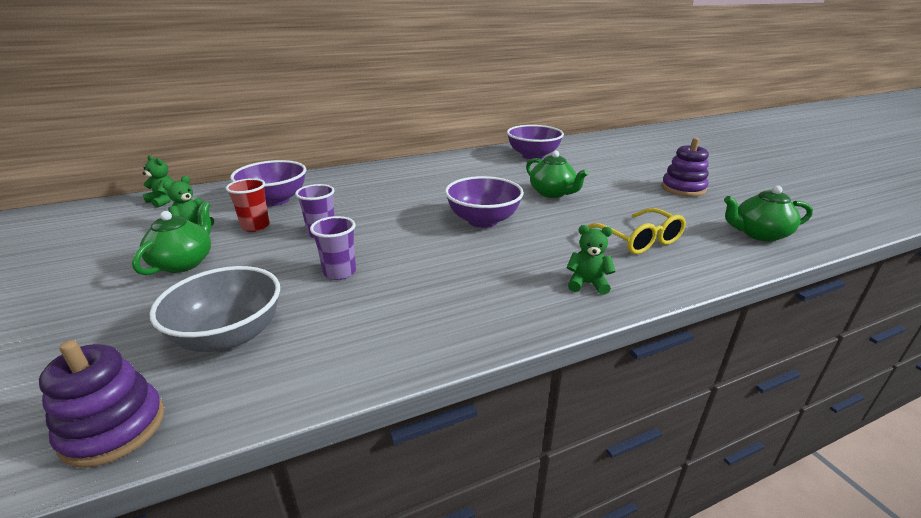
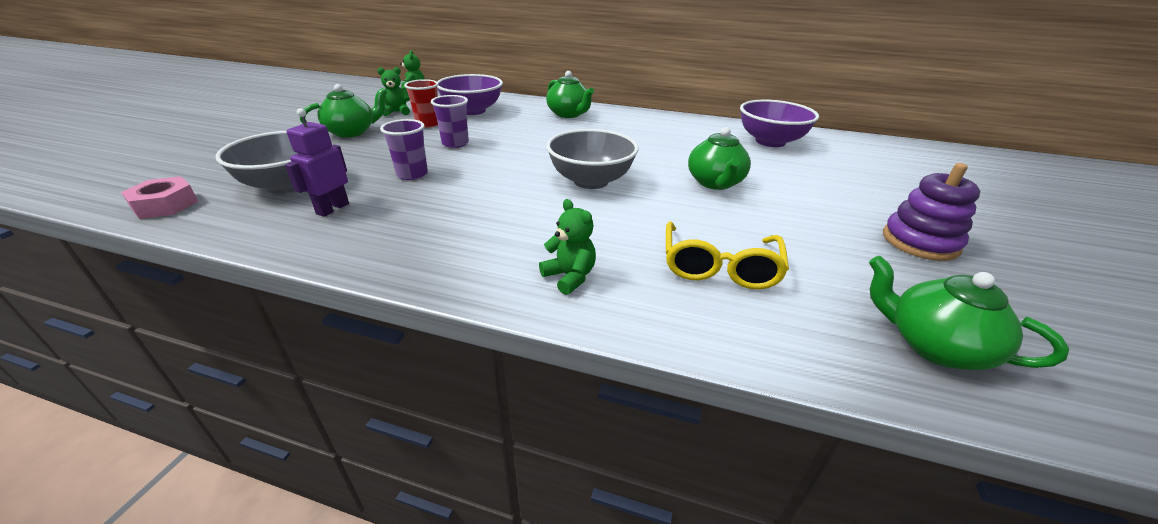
camera: 40 degrees right, 5 degrees up
purple stacking toy [39,340,165,468] -> pink nut [121,176,198,219]
purple bowl [445,176,524,228] -> grey bowl [547,129,639,189]
none -> purple robot [285,108,349,217]
none -> green teapot [546,71,594,118]

